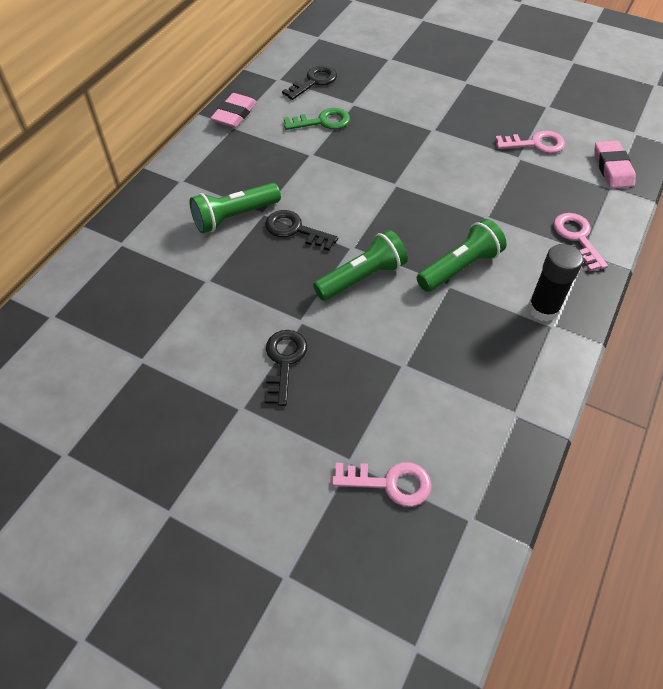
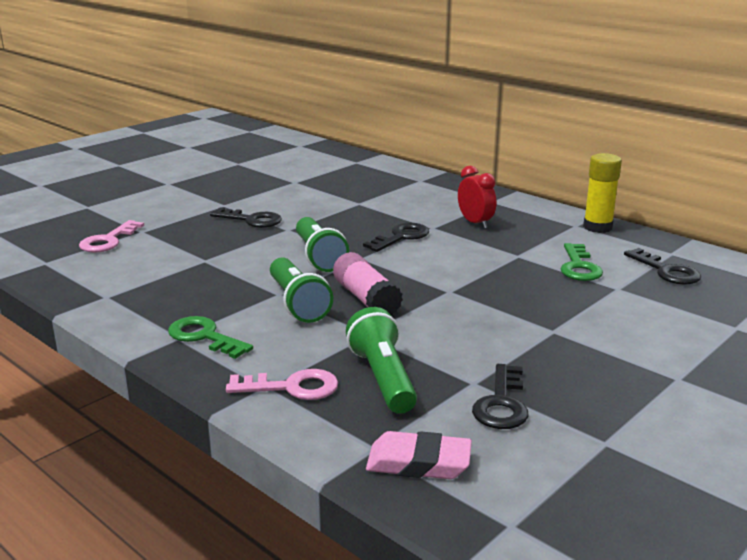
camera: 105 degrees right, 30 degrees down
green flashlight [189,183,281,233] -> green flashlight moved to [346,307,417,414]
pink eraser [210,93,257,128] -> yellow glue stick [583,153,622,233]
pink key [495,131,565,154] -> black key [472,364,528,429]
black glue stick [528,244,583,321] -> green key [168,316,253,359]
none -> pink glue stick [333,252,403,316]
none -> red clock [458,166,496,229]

